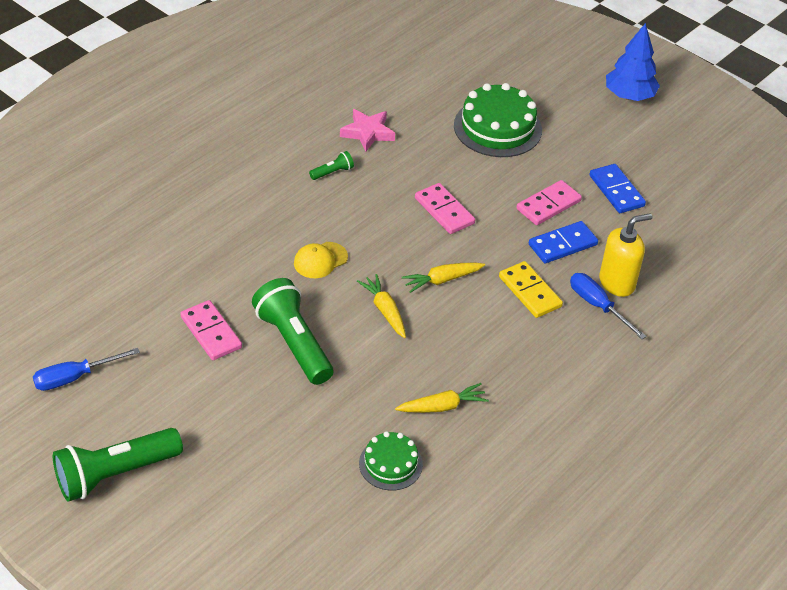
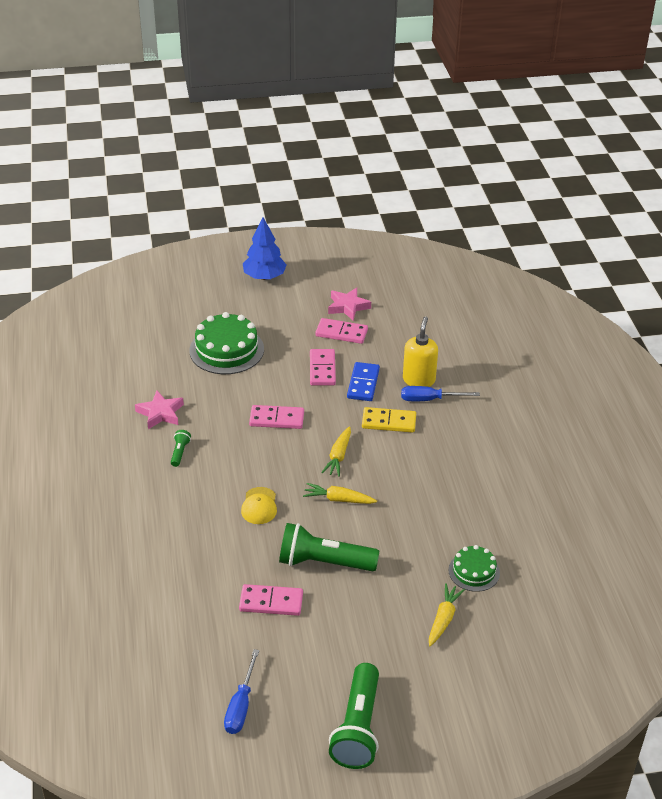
camera: 50 degrees left, 5 degrees down
yellow carrot [395,383,489,413] -> yellow carrot moved to [429,583,465,646]
blue domino [590,164,646,213] -> pink domino [315,318,368,344]
none -> pink star [328,288,371,320]

